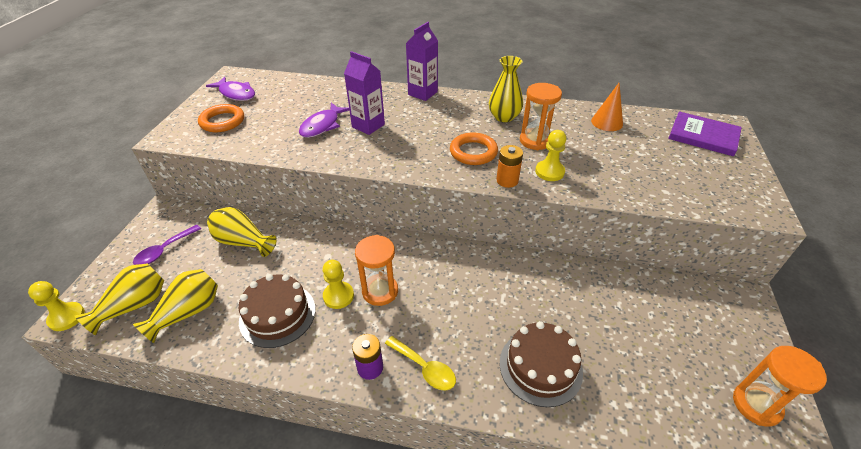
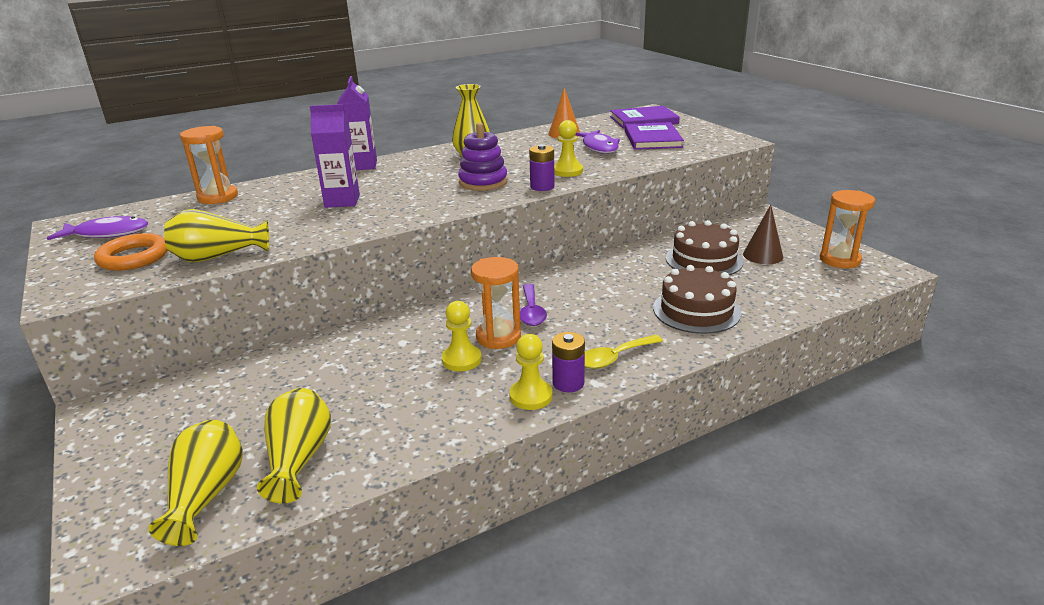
camera: 40 degrees left, 15 degrees down
yellow pawn [28,281,85,331] -> yellow pawn moved to [509,334,552,410]
purple spoon [133,225,201,265] -> purple spoon moved to [520,284,547,326]
yellow vase [207,207,277,257] -> yellow vase moved to [164,209,269,262]
brown cake [239,274,316,348] -> brown cake moved to [666,220,743,275]
purple fish [299,103,349,138] -> purple fish moved to [576,130,620,154]
yellow spoon [385,336,456,390] -> yellow spoon turned 150 degrees clockwise [585,335,663,369]
orange ring [450,132,498,165] -> purple stacking toy [458,123,508,191]
orange battery [496,145,523,188] -> purple battery [529,144,555,191]
orange hourglass [520,83,562,150] -> orange hourglass moved to [180,126,238,204]
none -> purple book [625,122,684,150]
none -> brown cone [743,205,783,264]

